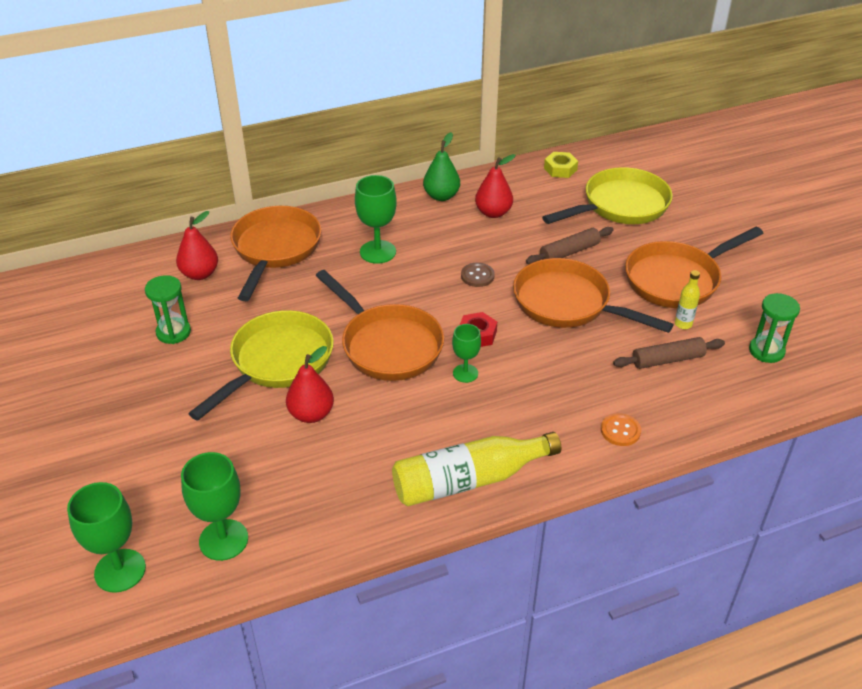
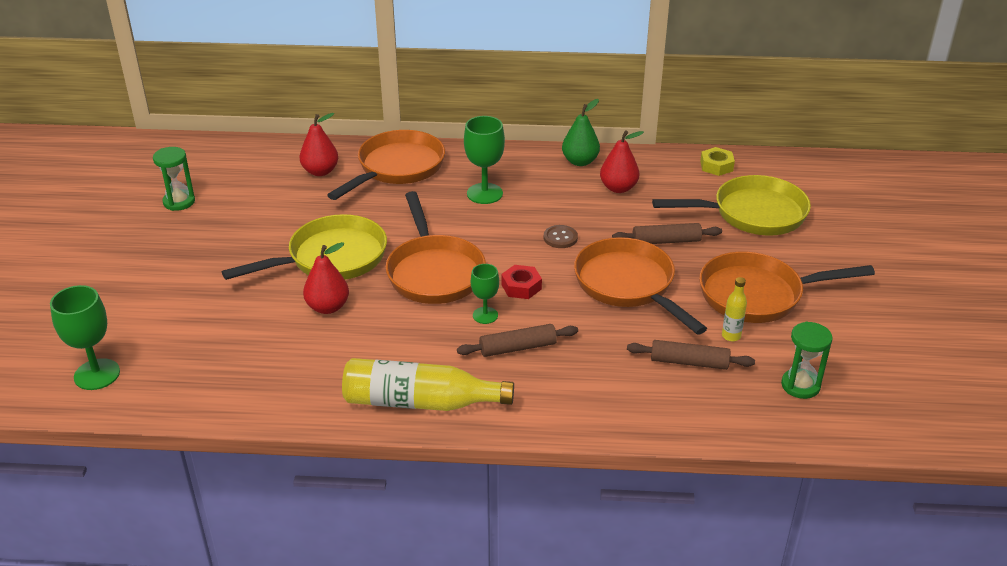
camera: 25 degrees right, 5 degrees down
green hourglass [145,275,191,344] -> green hourglass moved to [153,147,195,211]
green goblet [181,452,248,561] -> none
orange button [601,413,641,446] -> none
none -> brown rolling pin [457,324,578,357]

